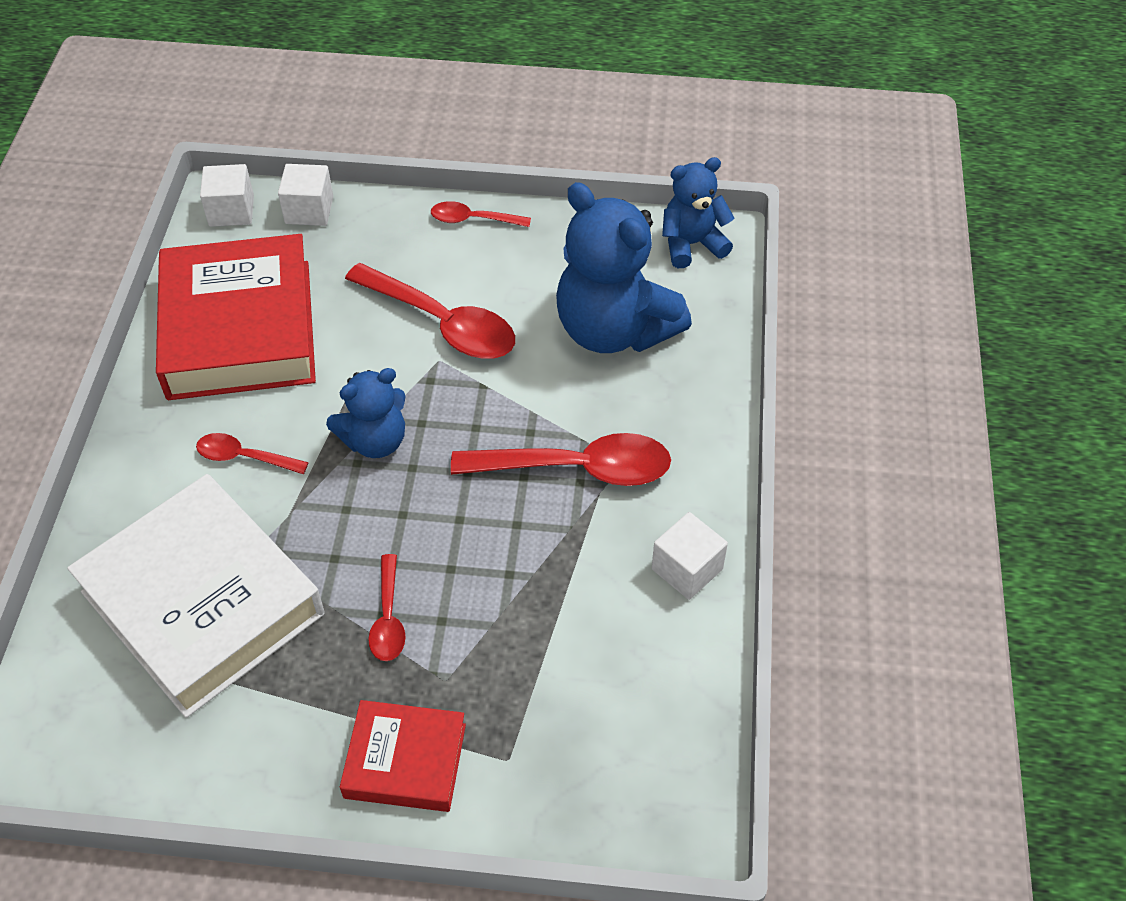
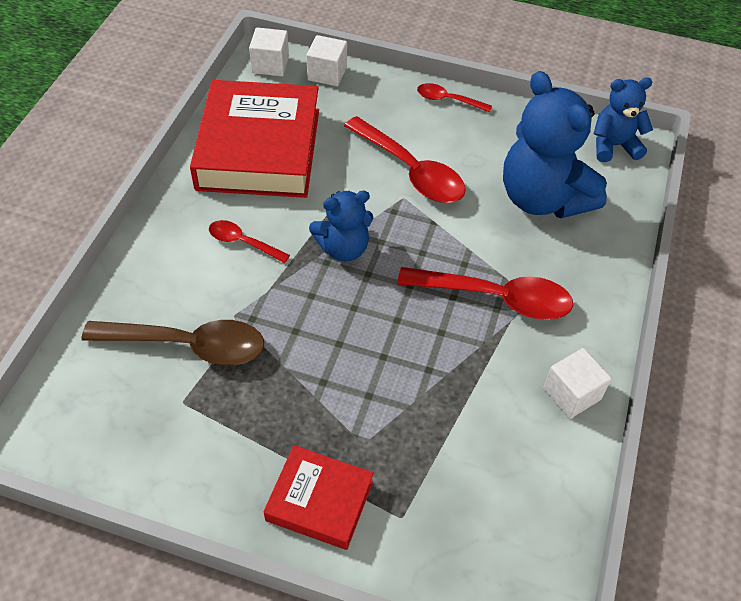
camera: 10 degrees right, 0 degrees up
white book [67,474,324,718] -> brown spoon [82,320,264,366]
red spoon [368,554,406,661] -> none

